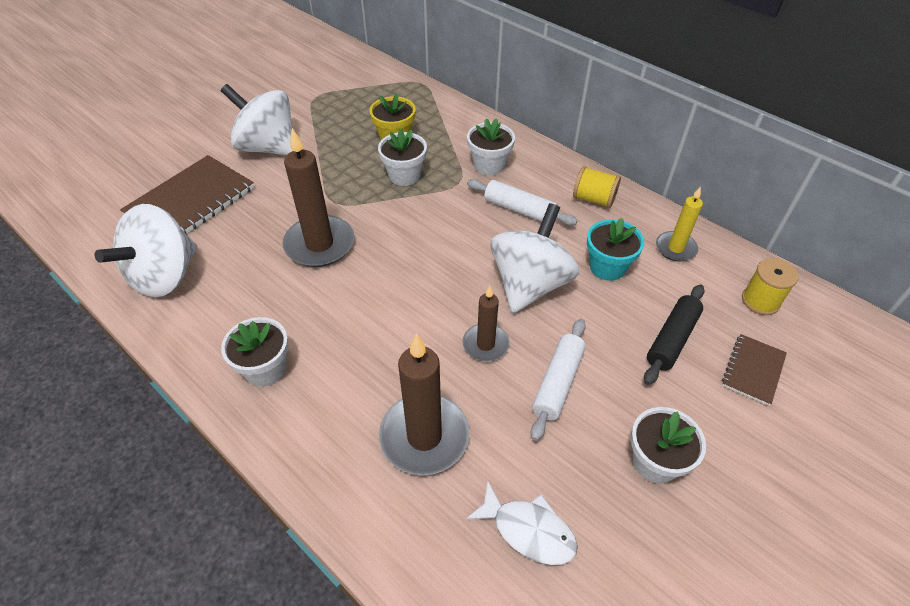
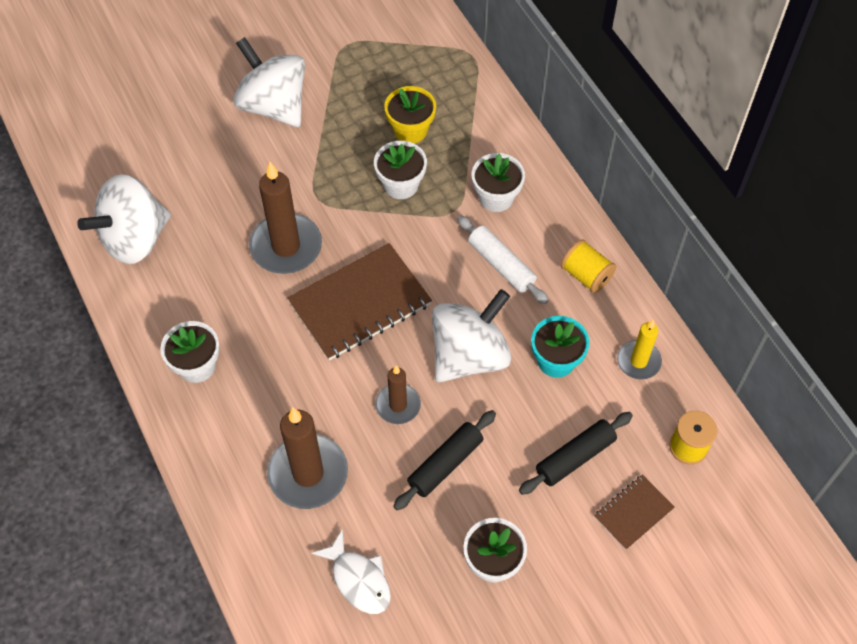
camera: 20 degrees right, 10 degrees up
brown notebook [120,155,254,235] -> brown notebook moved to [288,243,432,360]
white rolling pin [531,319,586,441] -> black rolling pin [393,410,496,510]

